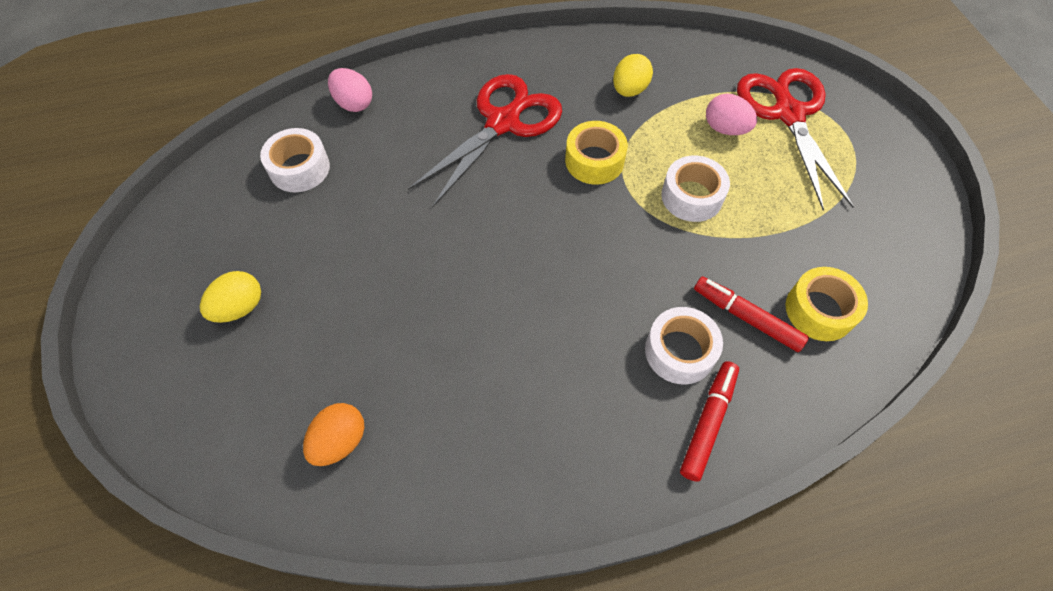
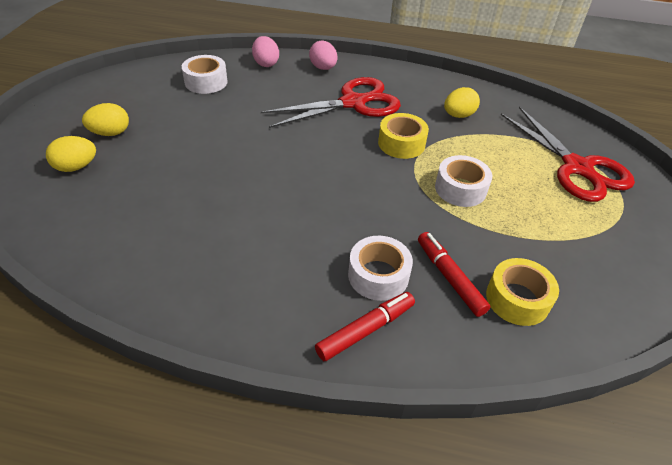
camera: 25 degrees right, 15 degrees down
orange egg [303,403,365,466] -> none
pink egg [706,93,757,135] -> pink egg moved to [309,41,337,70]
red scissors [737,68,854,210] -> red scissors turned 135 degrees clockwise [501,107,635,202]
none -> yellow egg [46,136,96,172]

